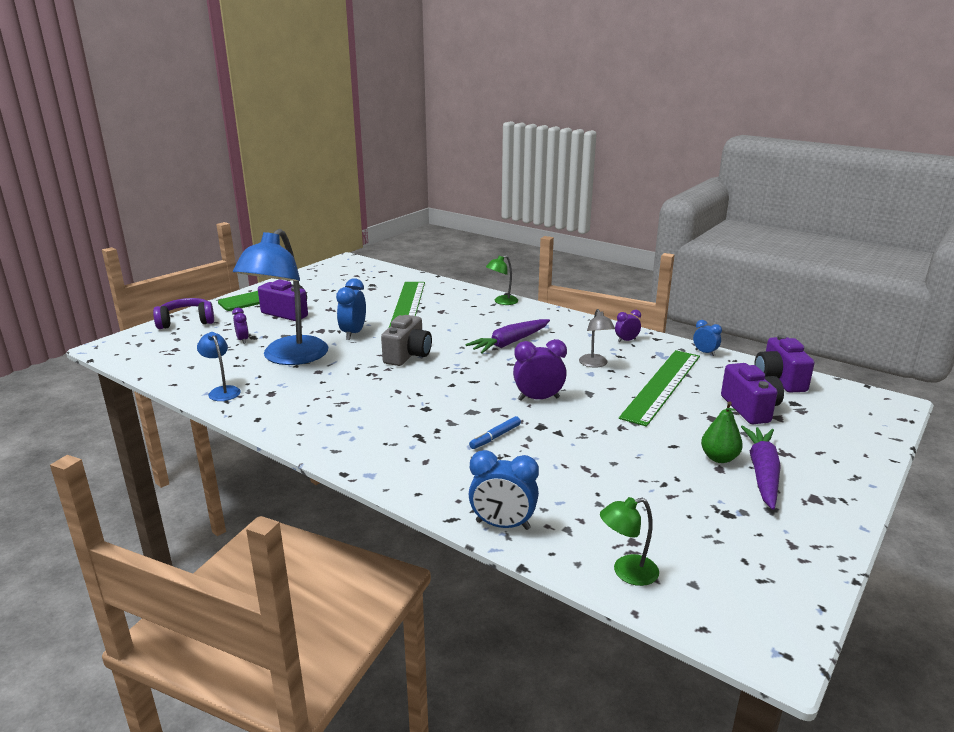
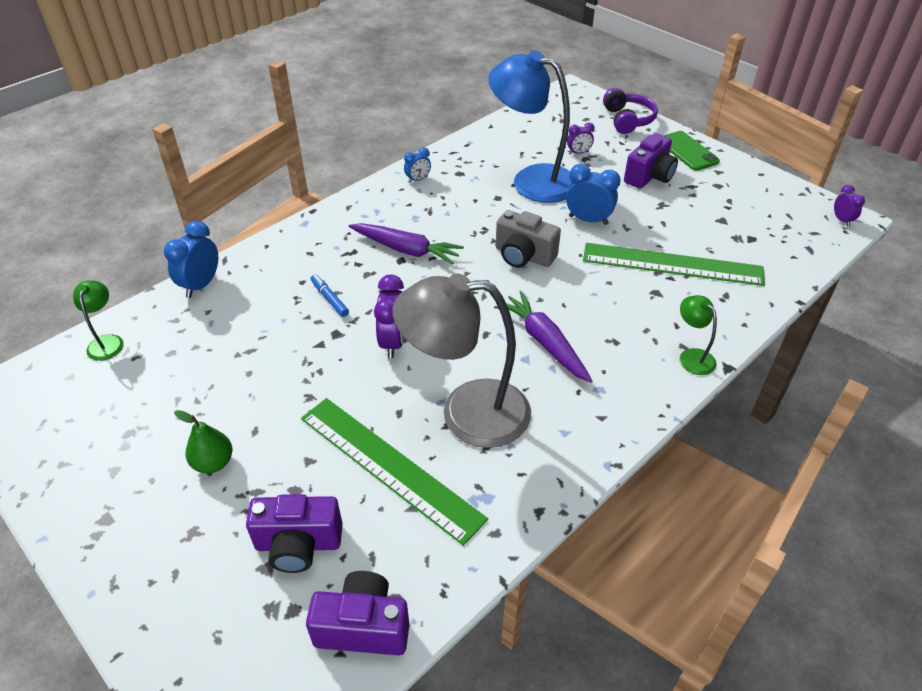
camera: 100 degrees right, 20 degrees up
blue lamp [197,332,241,401] -> none
grey lamp [579,309,615,368] -> grey lamp [392,273,531,448], size x2.28
purple clock [615,310,641,343] -> purple clock moved to [834,185,865,227]
blue clock [693,320,722,356] -> blue clock moved to [404,147,431,183]
purple carrot [741,426,781,510] -> purple carrot moved to [349,223,464,265]

